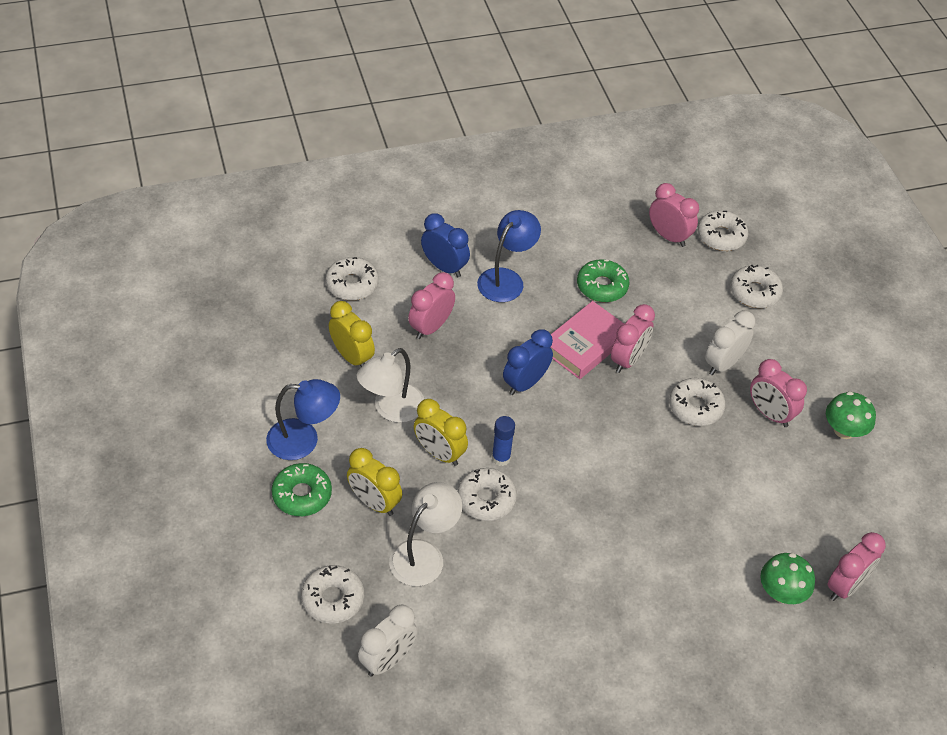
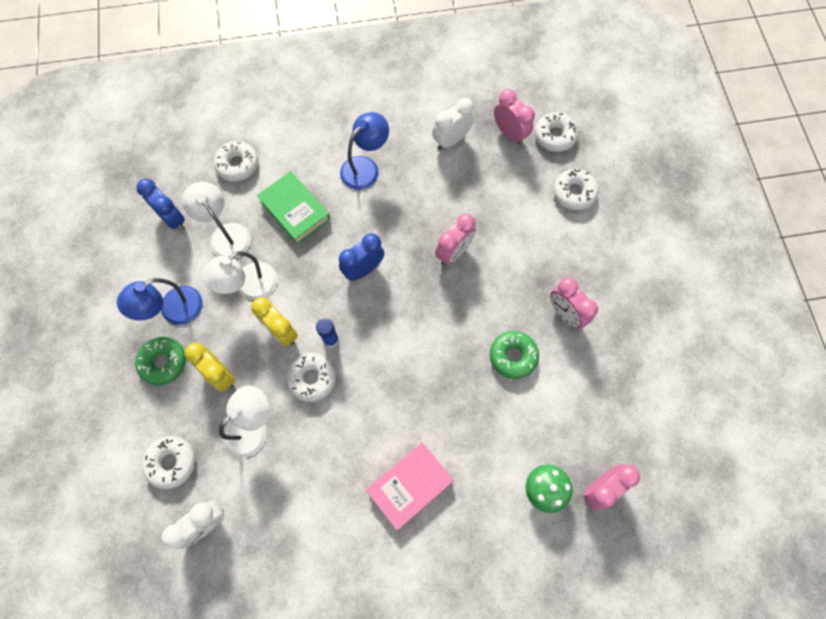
camera: 10 degrees right, 20 degrees up
blue lamp [266,379,340,460] -> blue lamp turned 135 degrees clockwise [117,278,203,325]
yellow clock [329,301,375,367] -> white lamp [182,182,251,259]
pink clock [408,272,455,339] -> green book [257,171,331,244]
blue clock [421,213,470,277] -> blue clock moved to [136,179,185,231]
pink book [550,301,624,379] -> pink book moved to [366,442,454,530]
green donut [577,259,629,302] -> green donut moved to [490,331,539,379]
white donut [669,378,726,426] -> none
white clock [705,311,755,375] -> white clock moved to [432,98,474,150]
green mushroom [826,391,876,439] -> none

